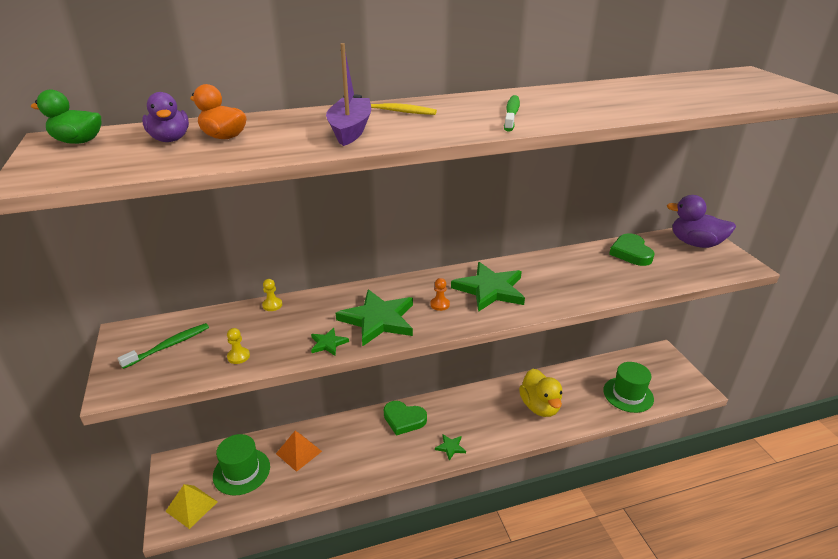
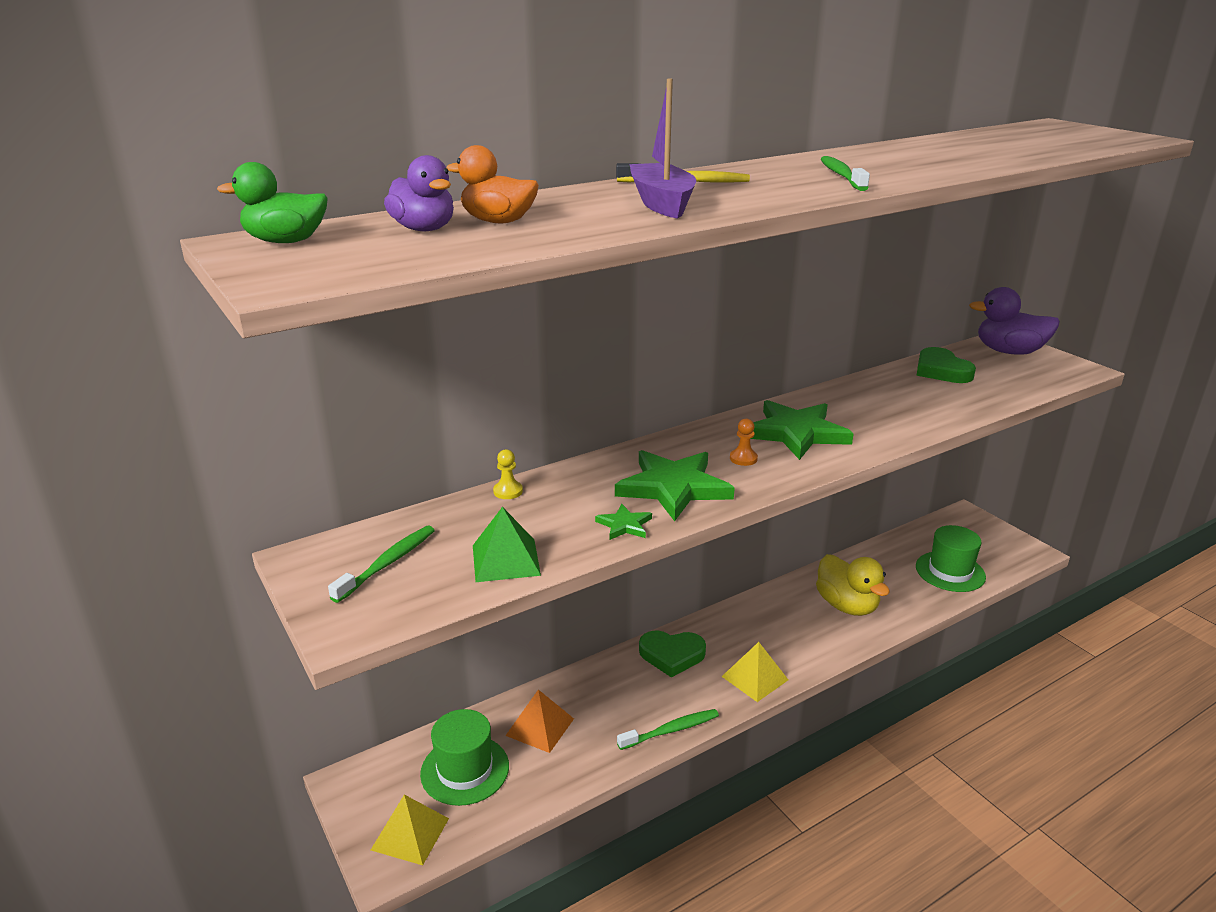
camera: 15 degrees left, 5 degrees down
yellow pawn [227,328,250,364] -> green pyramid [473,507,541,582]
green star [435,434,466,461] -> yellow pyramid [721,642,788,702]
none -> green toothbrush [617,709,719,750]

